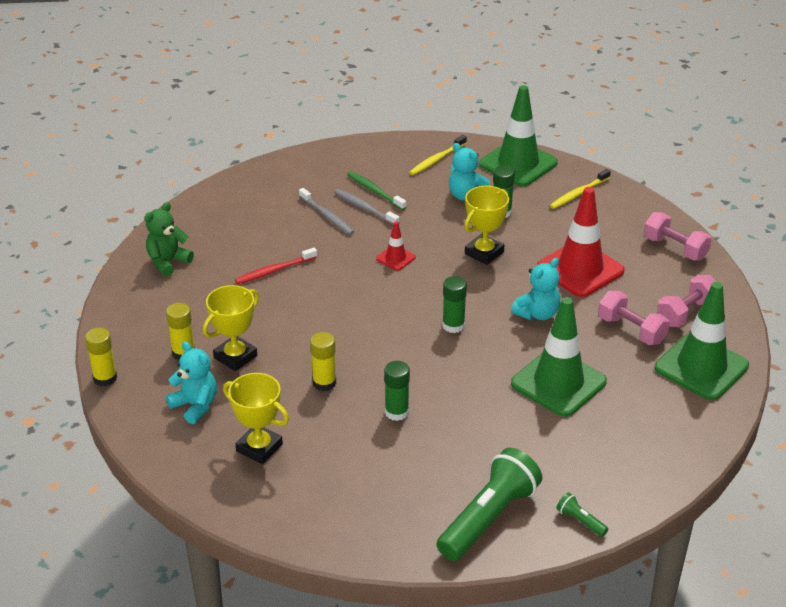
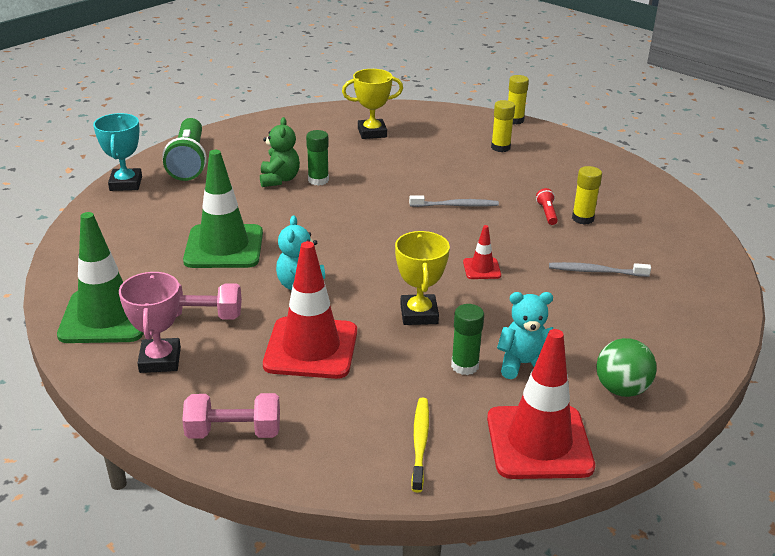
camera: 135 degrees right, 5 degrees down
green teddy bear [144,202,194,276] -> green teddy bear moved to [260,117,300,187]
turquoise teddy bear [166,341,217,424] -> none
yellow trophy [203,285,259,371] -> none
red toothbrush [235,247,317,284] -> red flashlight [536,188,558,225]
yellow glue stick [310,332,336,391] -> yellow glue stick moved to [572,166,602,225]
grey toothbrush [334,189,400,225] -> grey toothbrush moved to [409,195,499,207]
green toothbrush [347,171,406,210] -> none
yellow toothbrush [409,135,467,175] -> green ball [596,338,657,397]
green glue stick [442,276,467,333] -> none
green traffic cone [479,85,558,187] -> red traffic cone [487,329,595,479]
green flashlight [557,492,608,537] -> turquoise trophy [93,113,142,191]
pink dumbbell [657,275,716,327] -> pink trophy [119,272,181,373]

